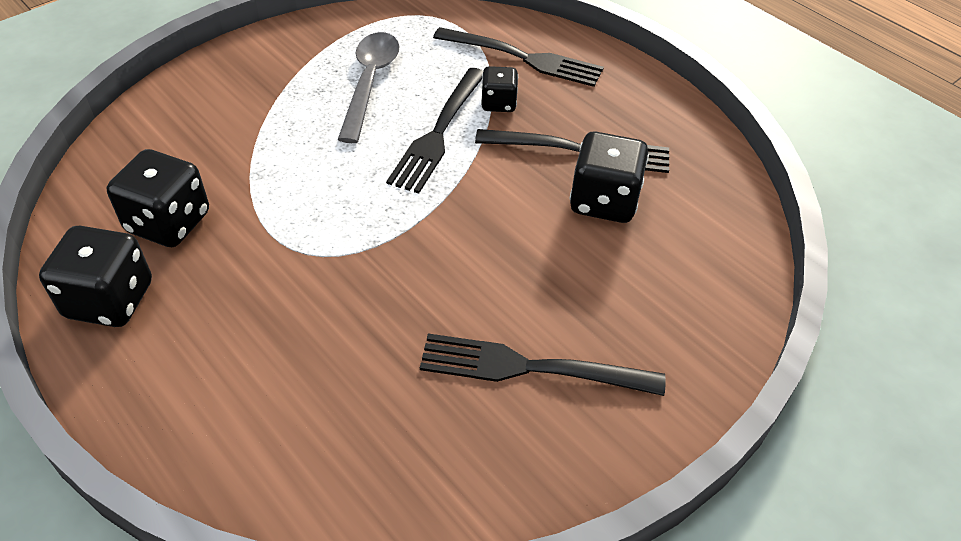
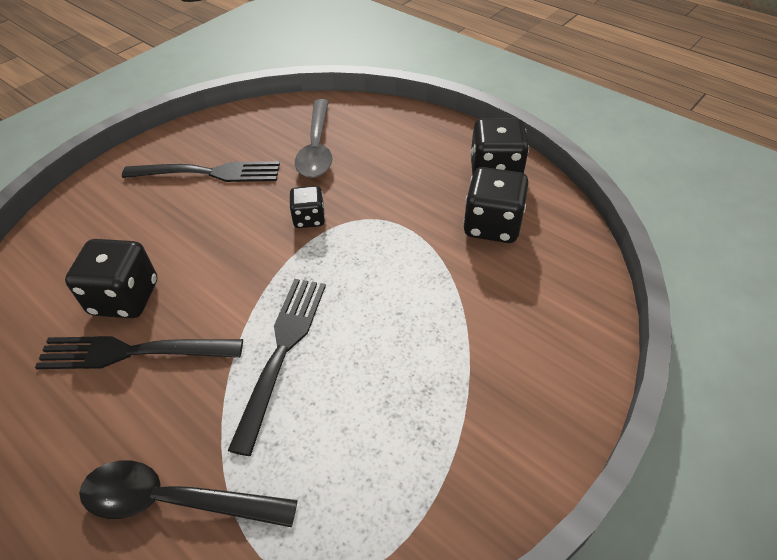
camera: 175 degrees right, 0 degrees up
grey spoon [338,32,400,143] -> grey spoon moved to [295,99,332,178]
black fork [433,27,604,87] -> black spoon [79,460,298,527]
black dice [481,66,518,112] -> black dice moved to [289,186,325,228]

